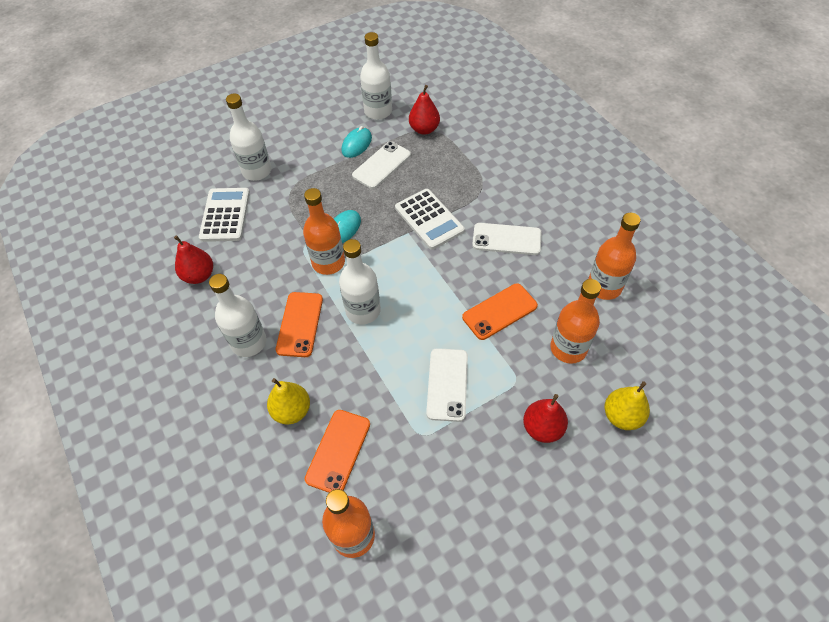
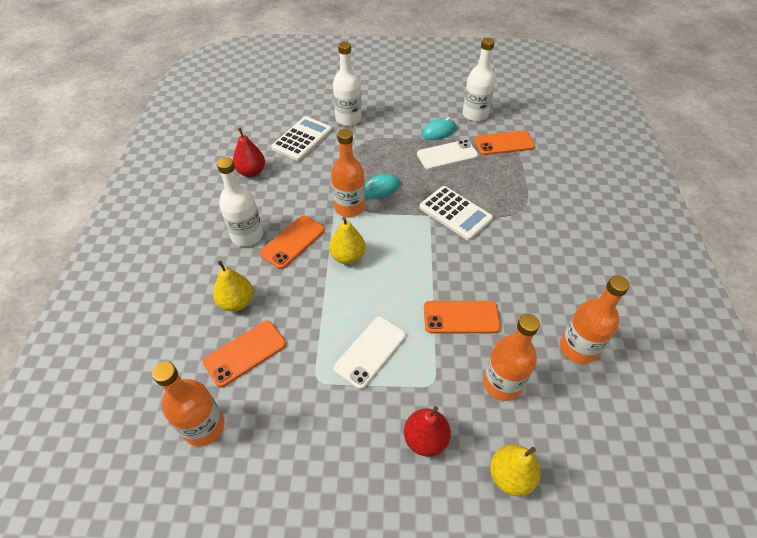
camera: 30 degrees right, 5 degrees down
white bottle [339,239,381,324] -> yellow pear [329,217,365,264]
white calculator [395,189,465,250] -> white calculator turned 45 degrees counterclockwise [419,186,493,241]
red pear [409,85,440,135] -> orange phone [474,130,535,155]
white phone [472,223,541,255] -> none

